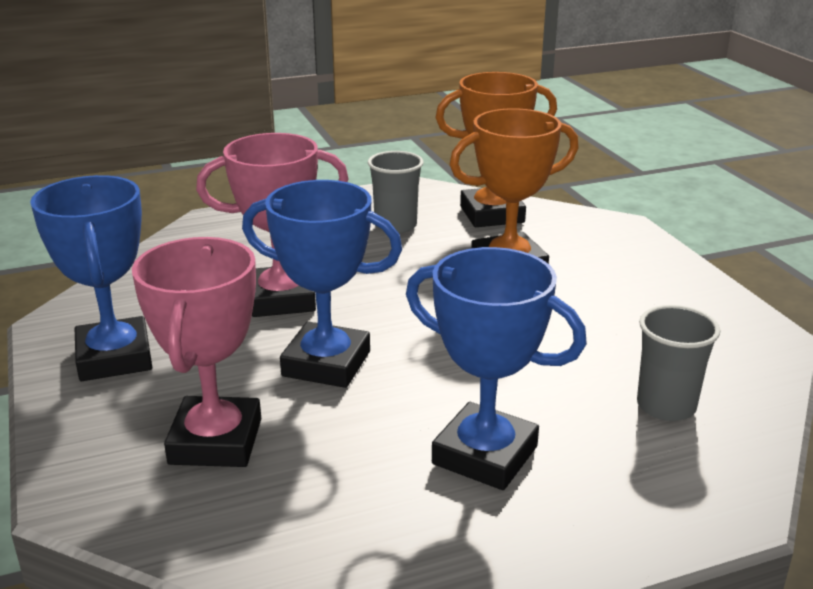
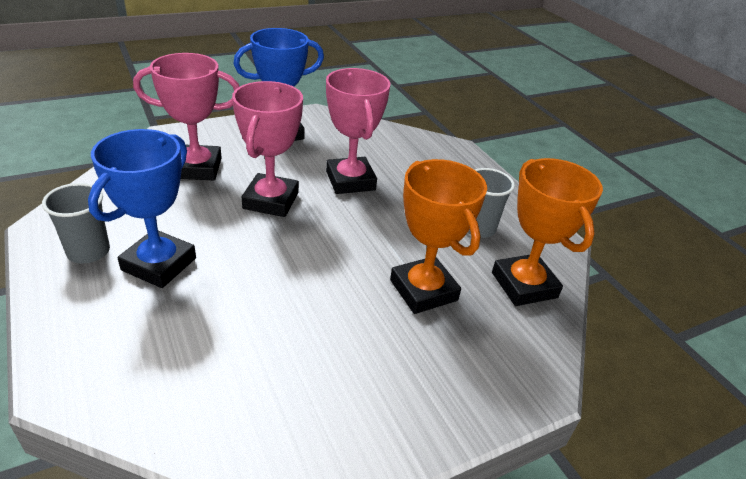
camera: 80 degrees right, 10 degrees up
blue trophy [242,180,402,388] -> pink trophy [232,81,303,217]
grey cup [637,305,720,421] -> grey cup moved to [42,183,110,263]

